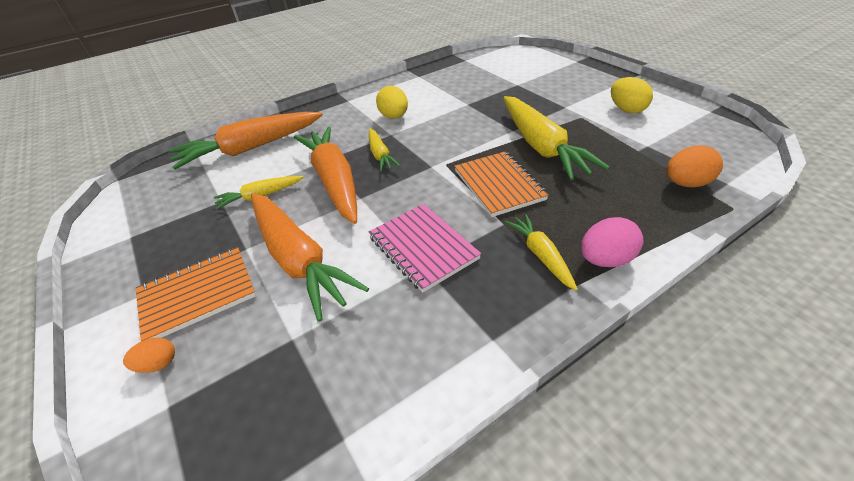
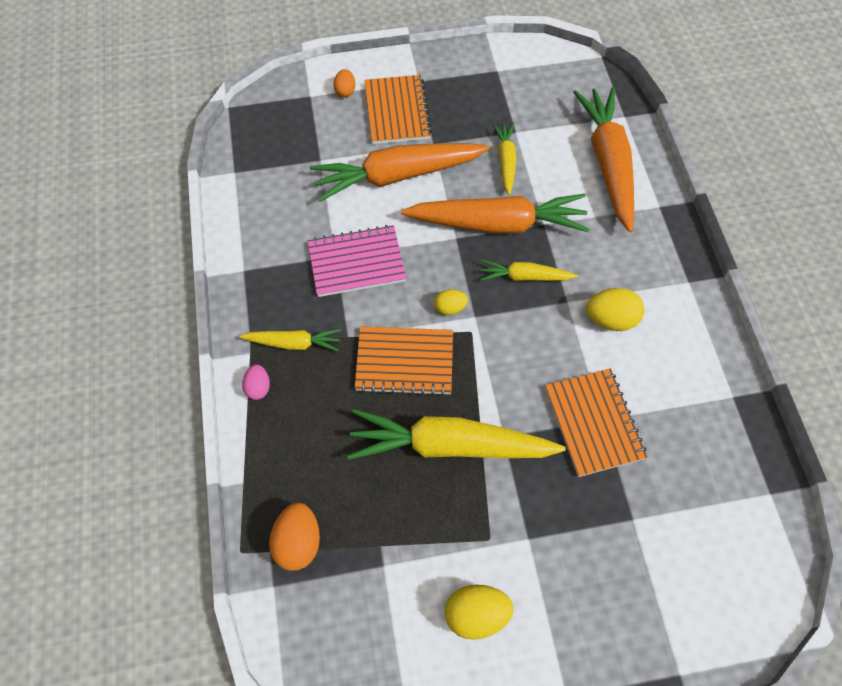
camera: 110 degrees right, 20 degrees up
pink egg [581,217,644,267] -> pink egg [242,364,270,400], size x0.60
none -> yellow egg [434,289,468,315]
none -> orange notebook [545,369,647,477]

